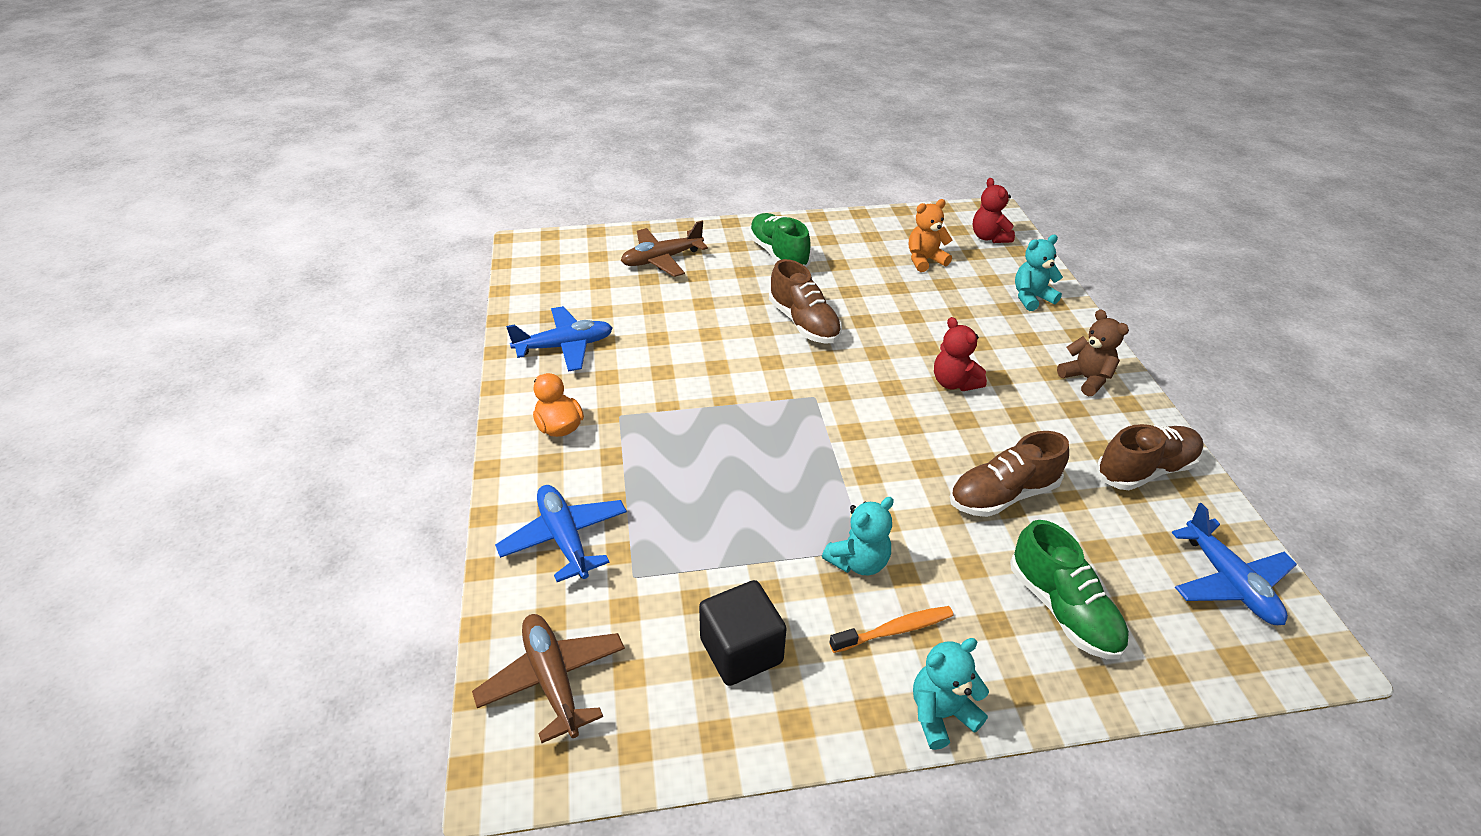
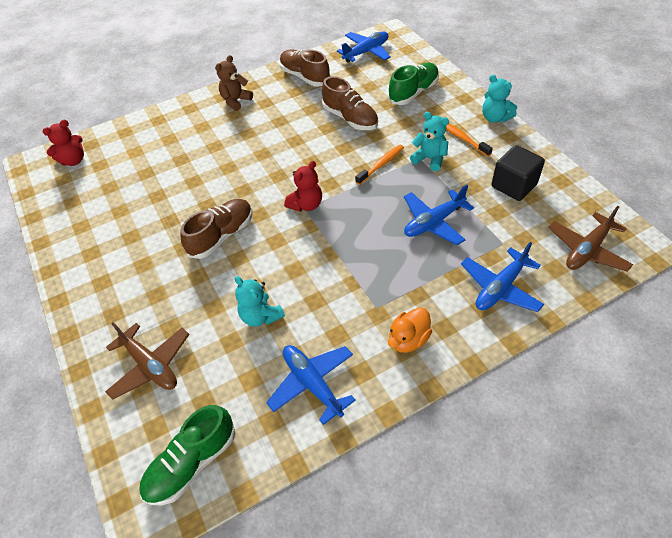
camera: 105 degrees left, 10 degrees up
green shoe [749,213,811,267] -> green shoe moved to [139,405,236,505]
orange teddy bear [909,199,952,272] -> none
red teddy bear [934,317,987,391] -> red teddy bear moved to [284,161,322,212]
turquoise teddy bear [1015,235,1063,311] -> turquoise teddy bear moved to [235,276,285,327]
none -> orange toothbrush [355,145,404,185]
none -> blue plane [404,185,474,245]

